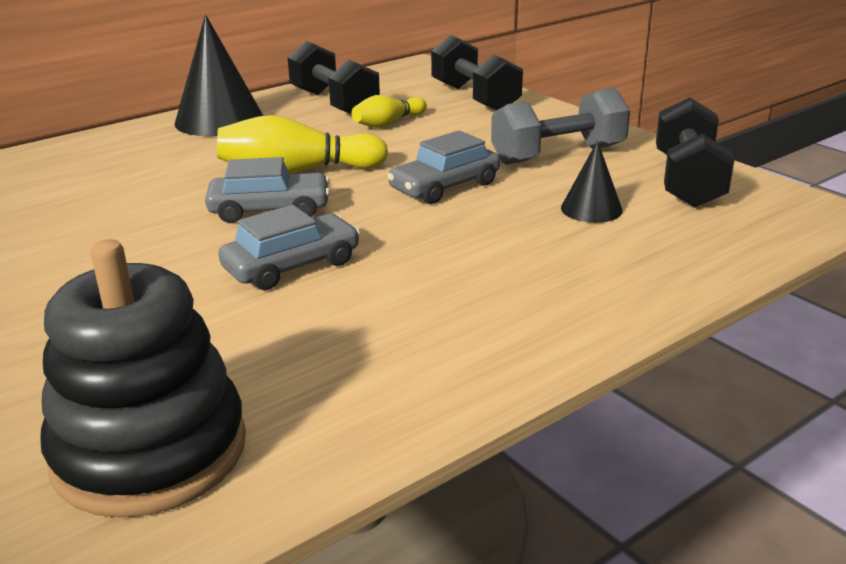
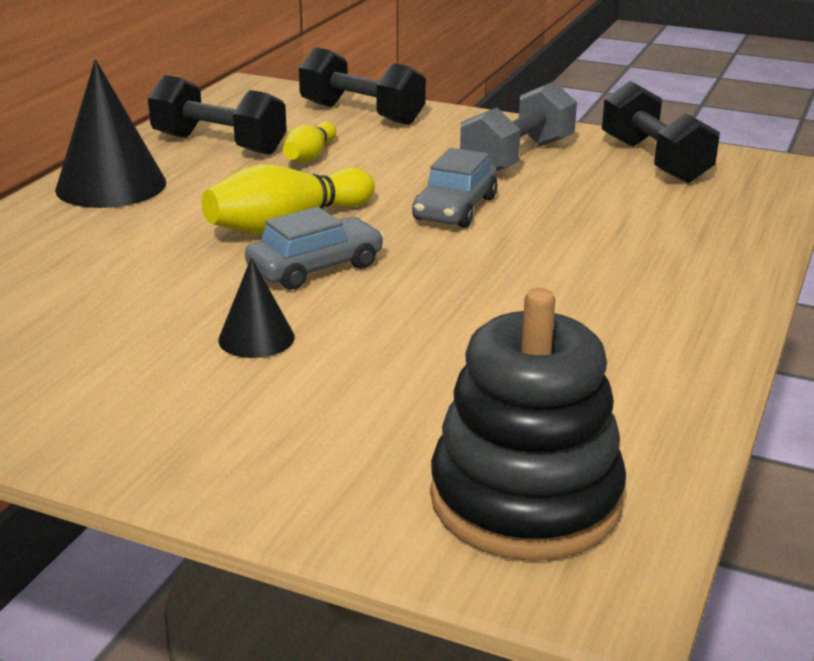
camera: 30 degrees left, 0 degrees up
grey car [218,205,360,290] -> none
black cone [561,141,623,223] -> black cone moved to [218,257,295,358]

